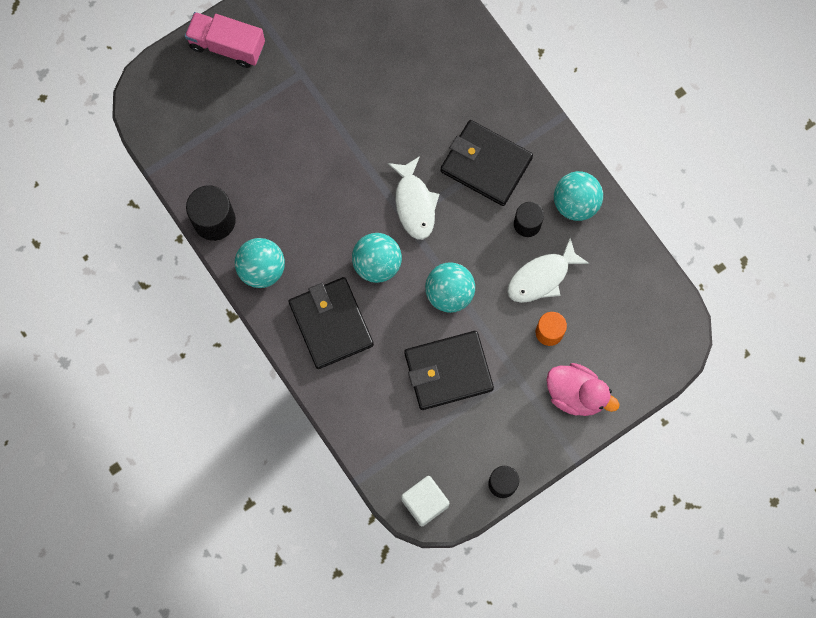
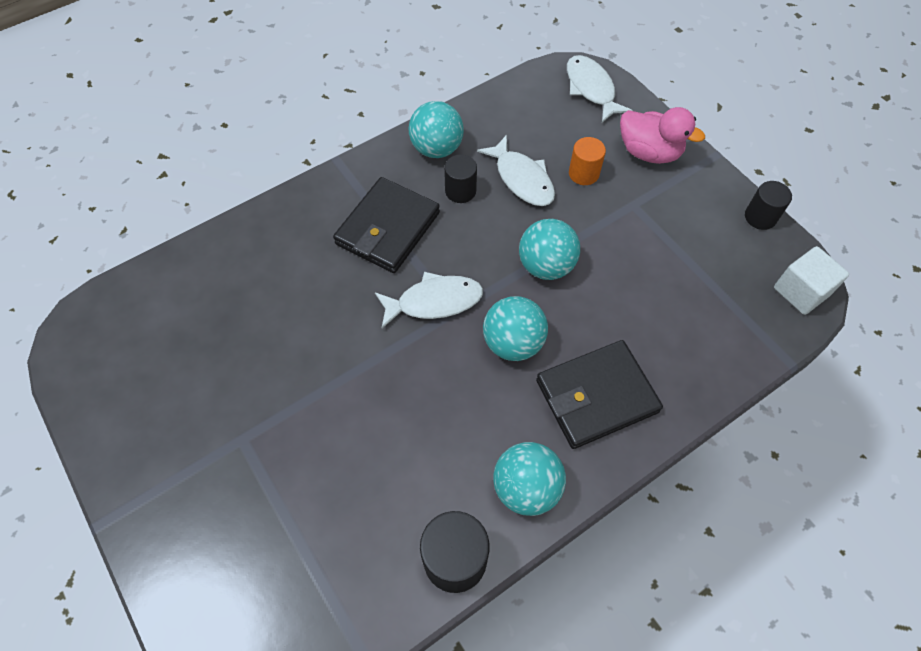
camera: 90 degrees left, 15 degrees down
pink truck [185,12,265,68] -> none
black wallet [404,331,494,410] -> none
pink duck [546,363,620,416] -> pink duck turned 90 degrees clockwise [620,107,705,164]
none -> white fish [567,55,633,122]

